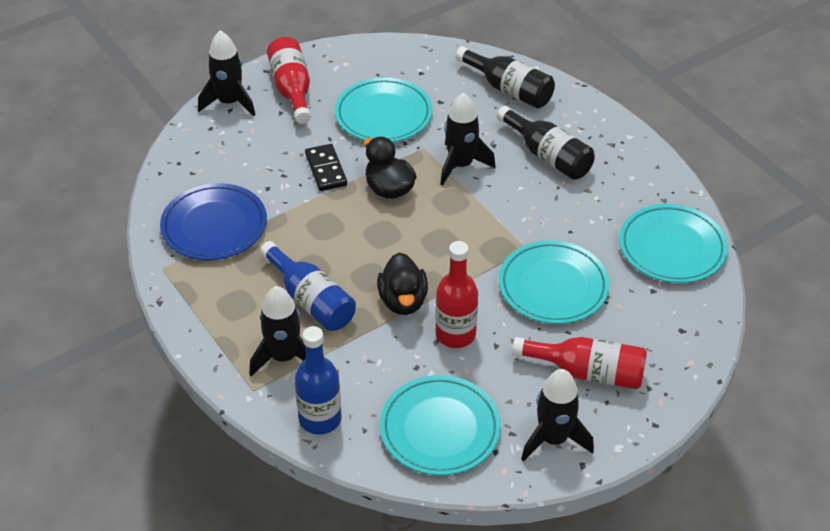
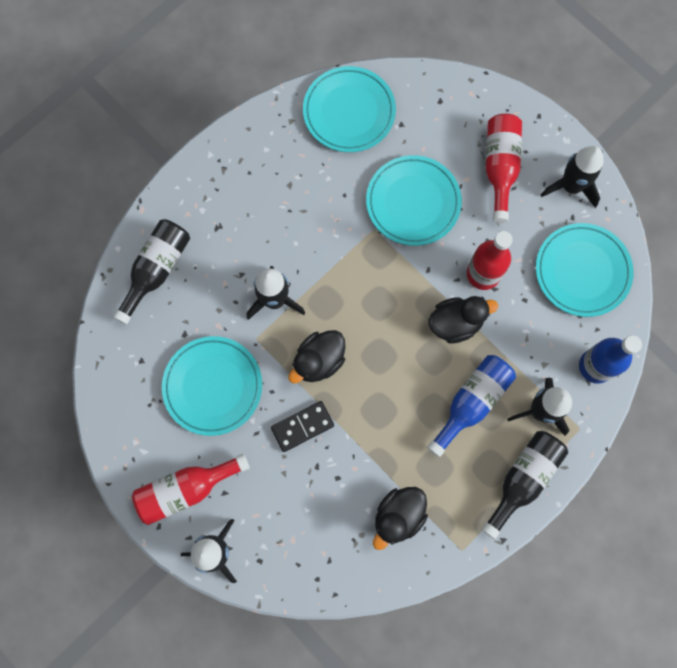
camera: 100 degrees left, 30 degrees up
blue plate [160,183,267,260] -> black duck [373,487,428,550]
black bottle [497,106,595,180] -> black bottle moved to [481,431,568,539]

